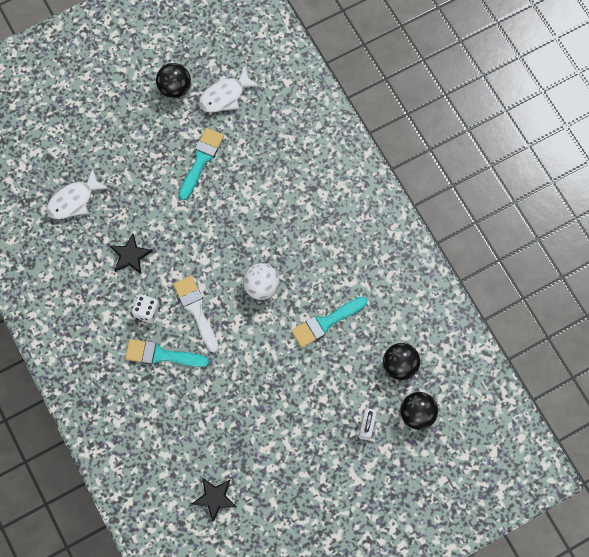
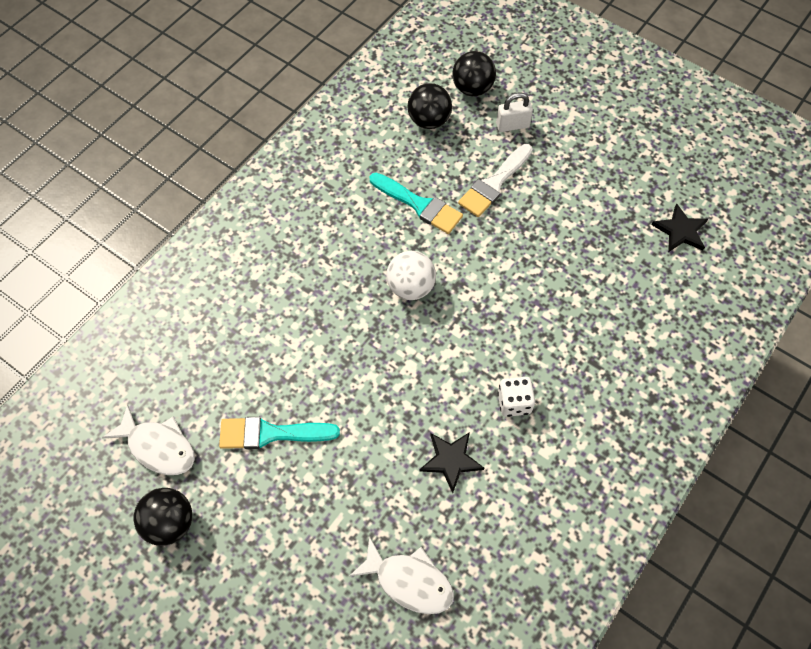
camera: 115 degrees left, 10 degrees down
turquoise brush [125,339,209,367] -> none
white brush [173,276,219,352] -> white brush moved to [458,144,533,217]

